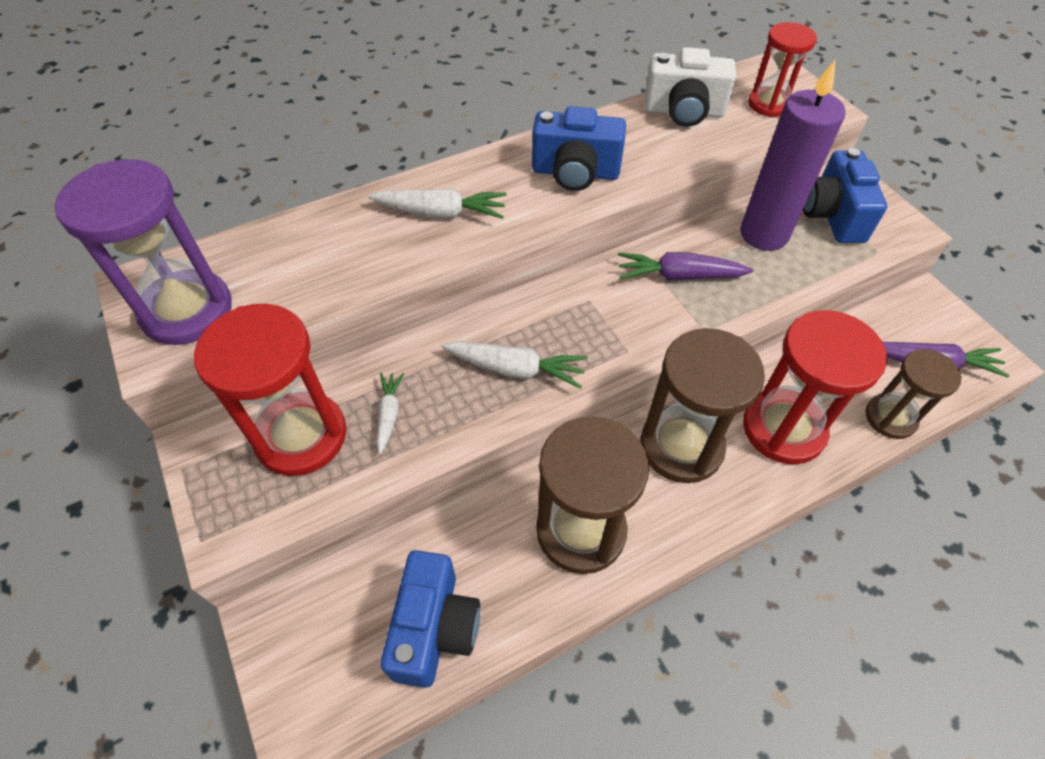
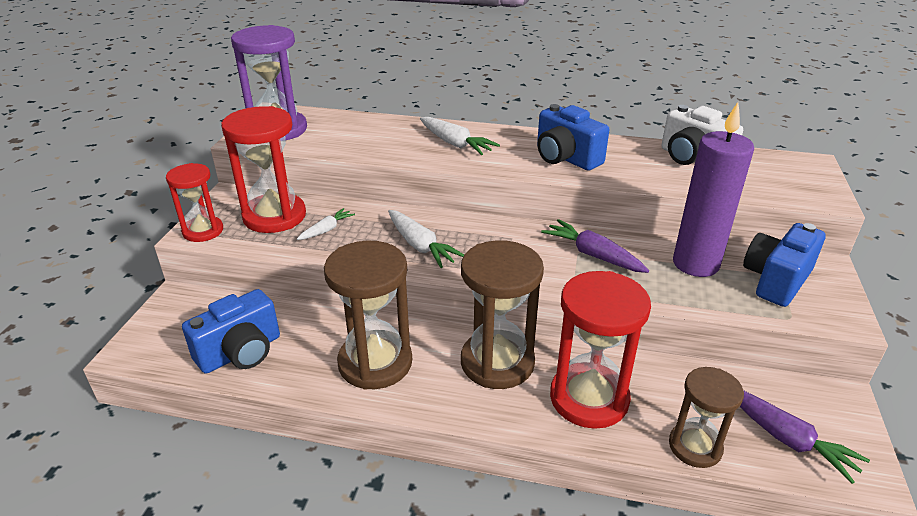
camera: 40 degrees right, 20 degrees down
red hourglass [748,22,817,117] -> red hourglass moved to [166,163,223,242]

